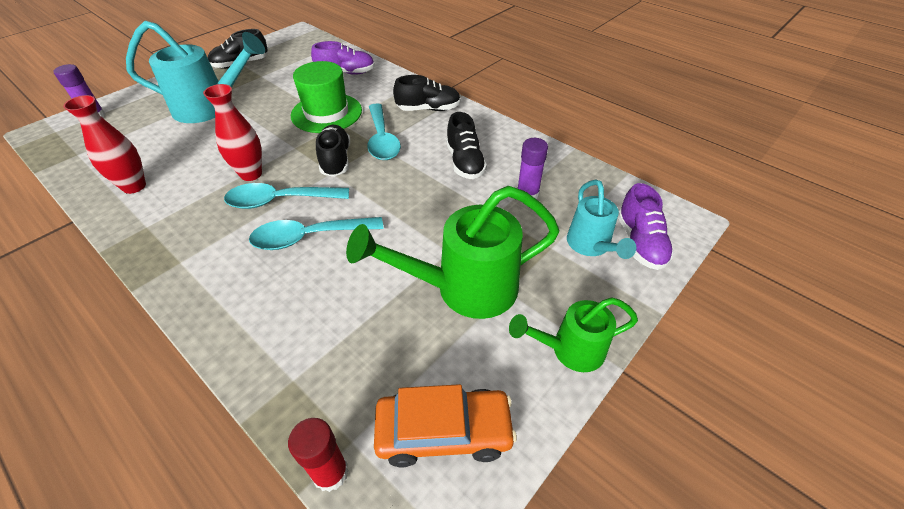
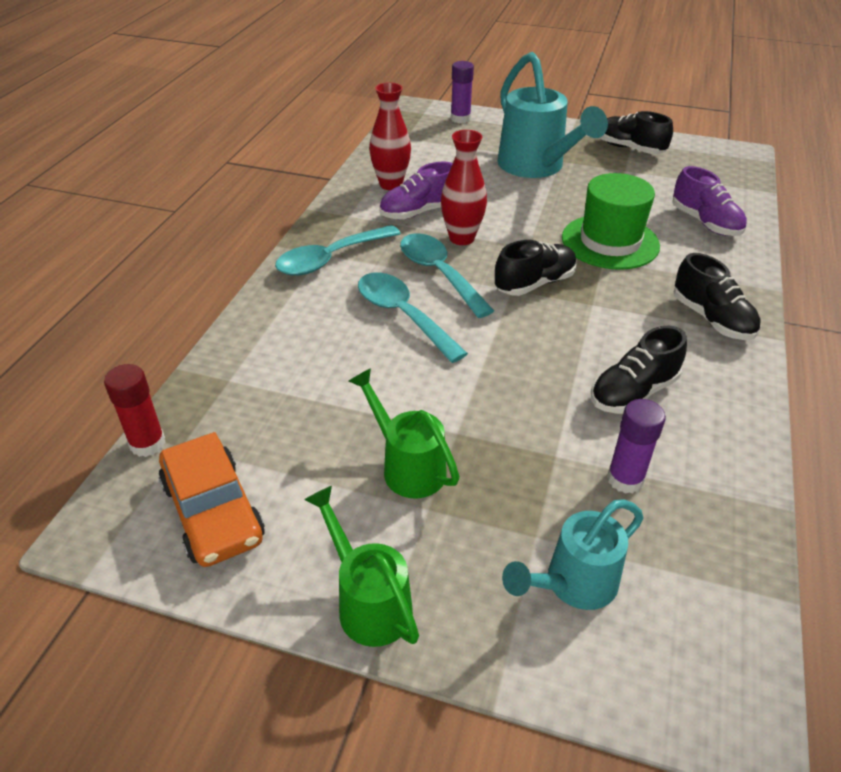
camera: 65 degrees right, 5 degrees down
green watering can [346,186,559,319] -> green watering can [349,368,460,499], size x0.59
turquoise spoon [367,103,401,160] -> turquoise spoon moved to [275,225,401,275]
purple shoe [618,183,674,270] -> purple shoe moved to [379,162,453,220]

